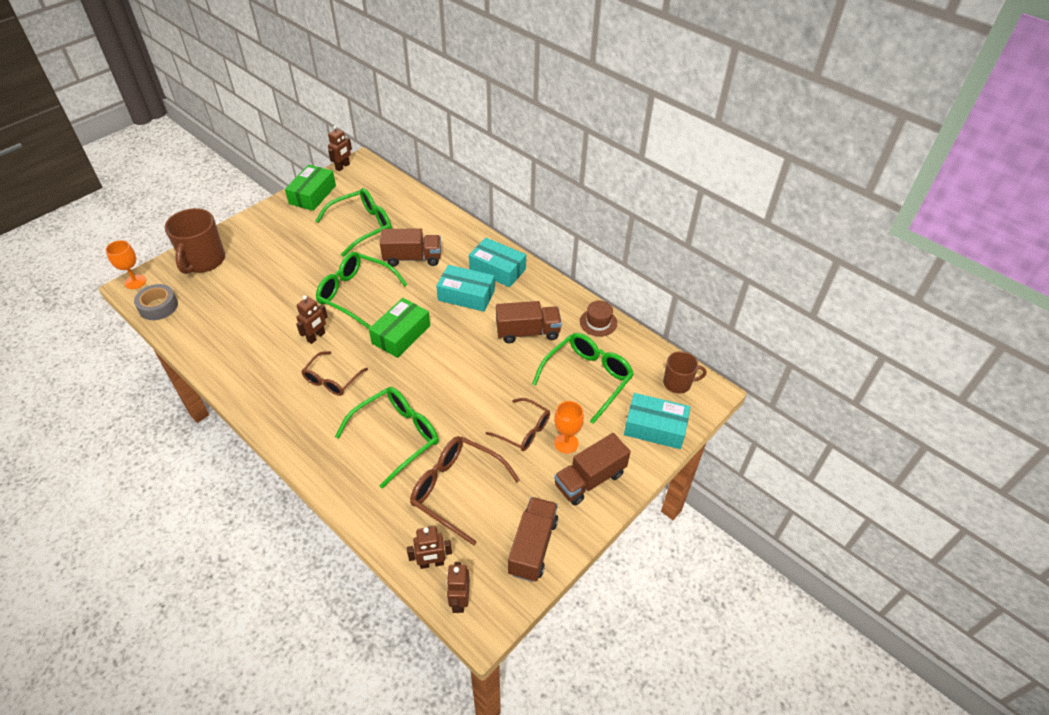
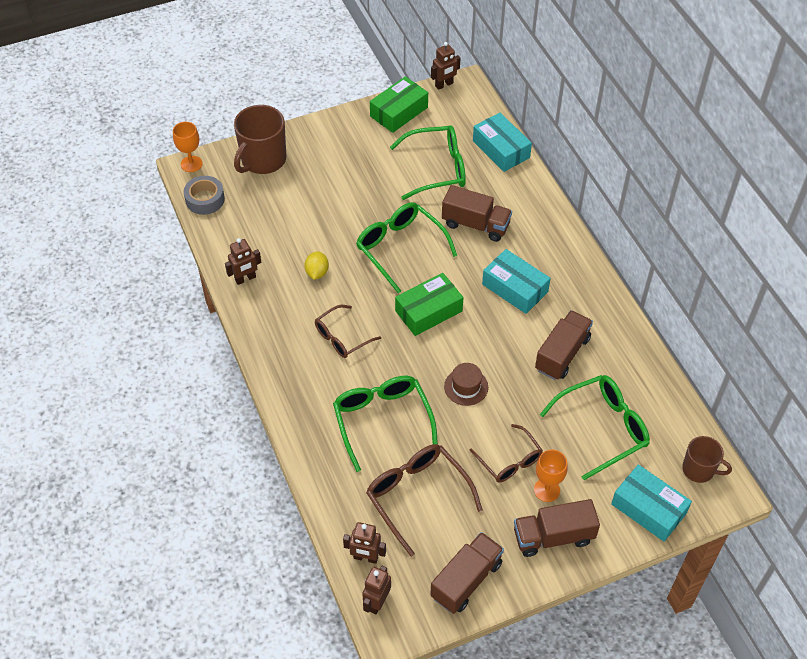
camera: 25 degrees right, 5 degrees up
brown robot [296,295,328,344] -> brown robot moved to [225,238,261,285]
green glasses [335,387,439,489] -> green glasses turned 90 degrees counterclockwise [333,376,438,472]
turquoise box [469,238,526,287] -> turquoise box moved to [473,113,532,172]
brown truck [496,301,562,343] -> brown truck turned 75 degrees counterclockwise [535,310,593,380]
brown hat [580,300,617,337] -> brown hat moved to [444,363,488,406]
none -> yellow lemon [304,251,329,280]

